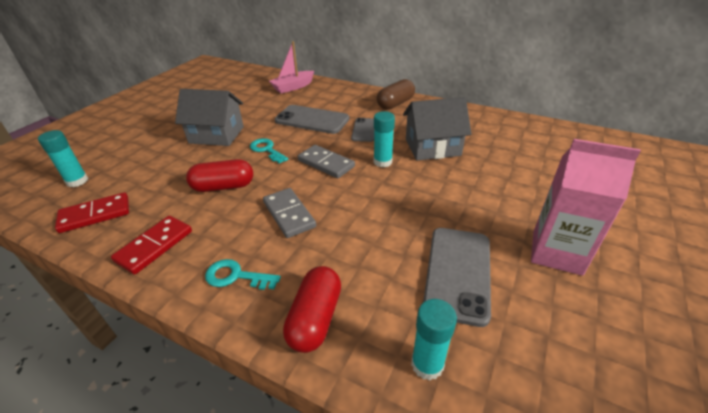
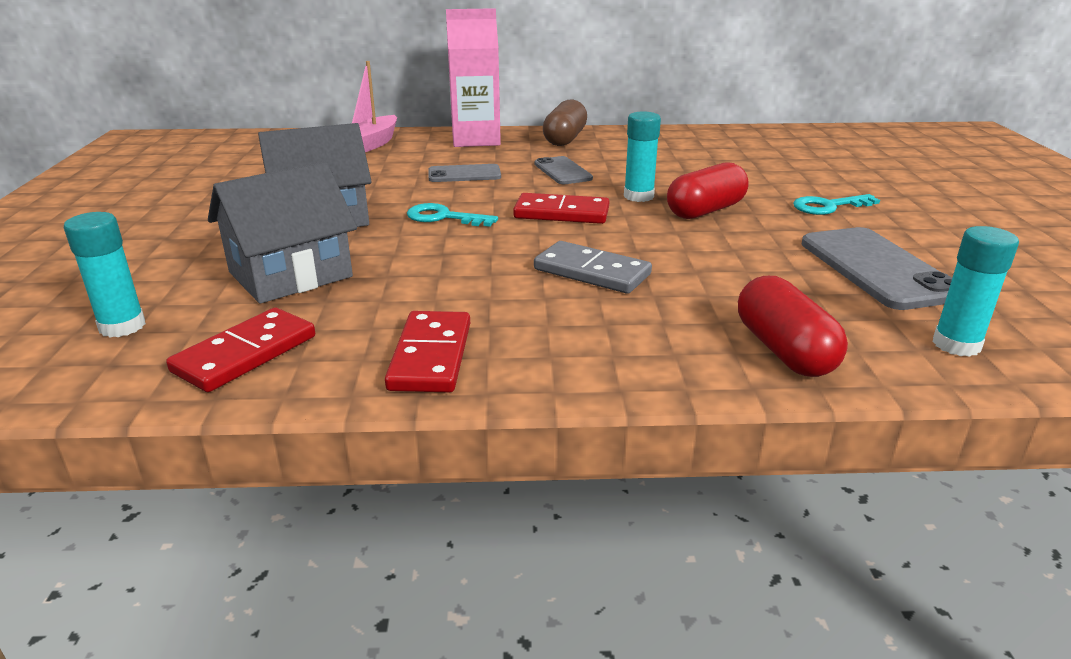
camera: 30 degrees left, 10 degrees down
red capsule [186,159,253,192] -> red capsule moved to [667,162,749,219]
turquoise key [205,259,281,290] -> turquoise key moved to [793,194,880,215]
grey phone [275,105,349,134] -> grey phone [428,164,501,182], size x0.58
grey domino [298,145,355,178] -> red domino [513,193,609,224]
grey house [403,97,471,160] -> grey house moved to [208,161,357,304]
pink carton [531,139,641,276] -> pink carton moved to [446,8,501,147]

